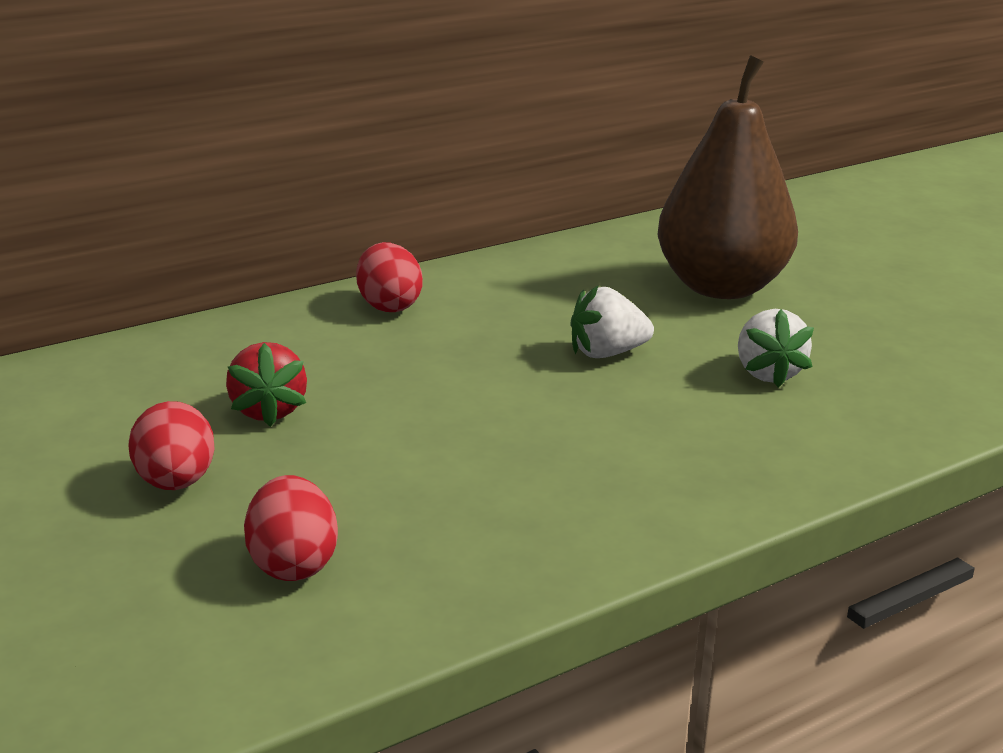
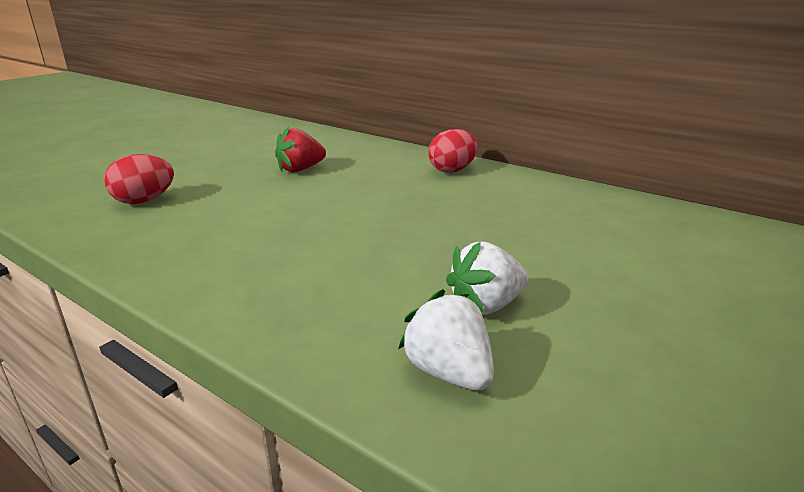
camera: 70 degrees right, 0 degrees up
red egg [129,401,215,490] -> none
white strawberry [570,285,654,358] -> white strawberry moved to [398,289,494,390]
brown pear [657,55,798,299] -> none

